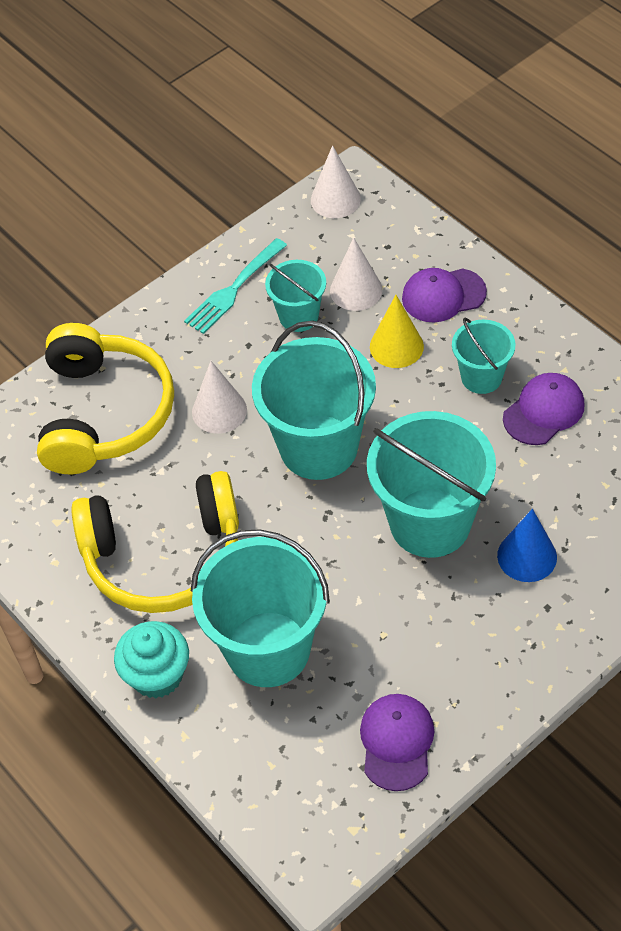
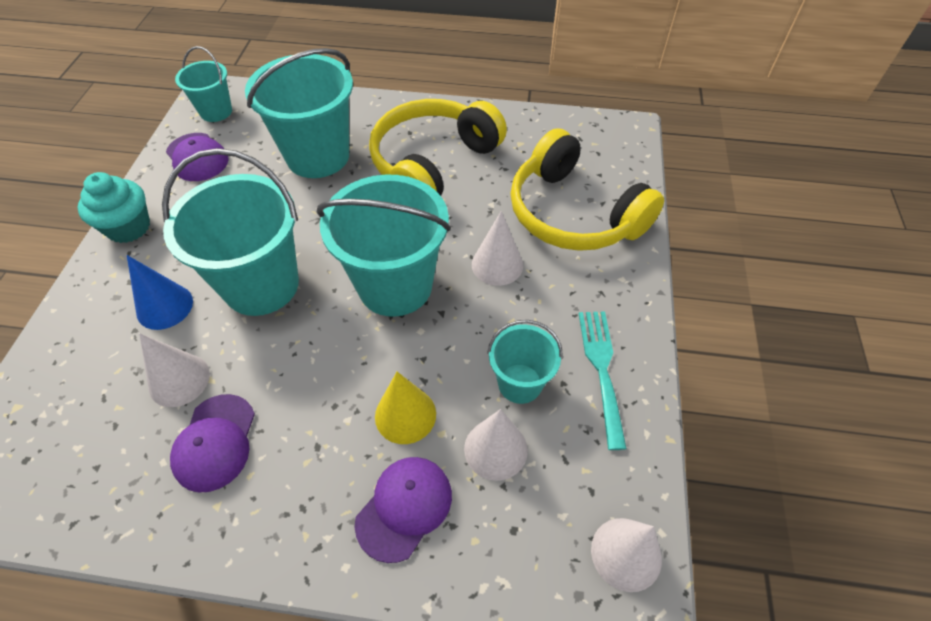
camera: 135 degrees right, 0 degrees up
turquoise cupcake [114,621,189,698] -> turquoise cupcake moved to [78,172,150,243]
turquoise bucket [452,318,515,394] -> turquoise bucket moved to [175,46,232,122]
none -> white cone [139,333,210,407]

